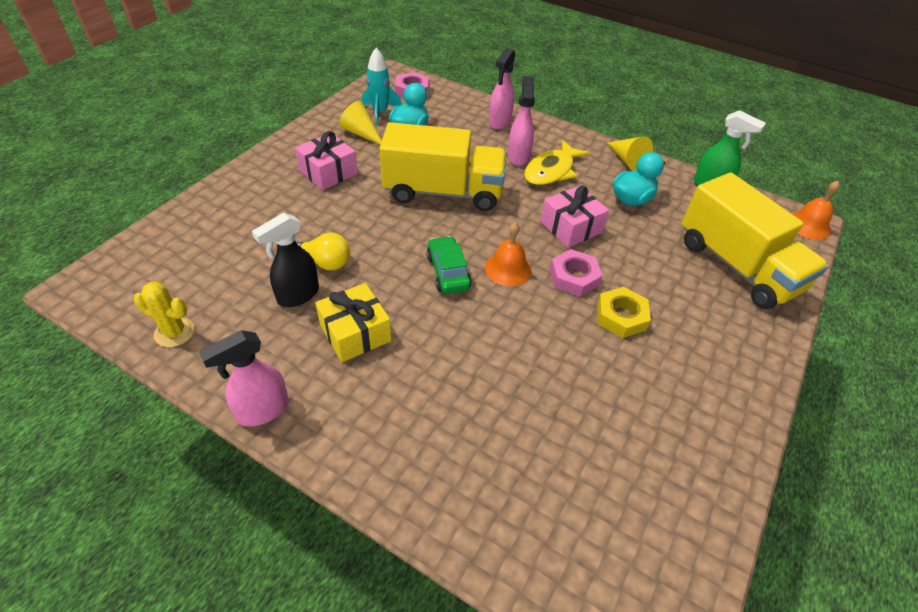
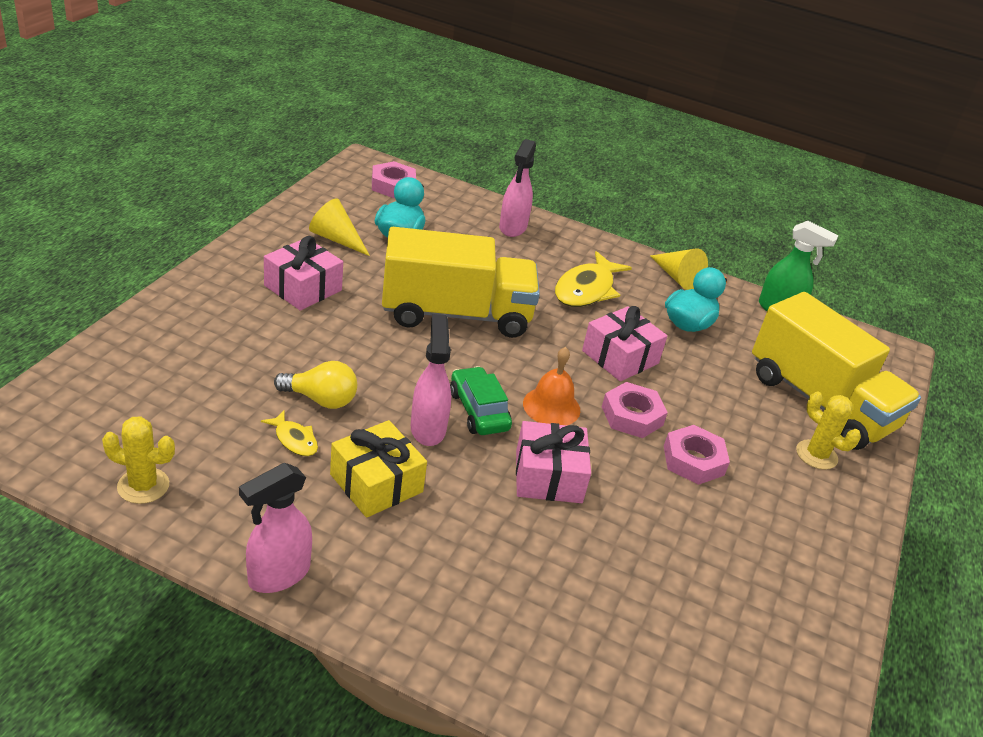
camera: 10 degrees left, 10 degrees down
black spray bottle [252,213,319,307] -> yellow fish [261,410,318,456]
turquoise rocket [362,48,402,126] -> none
pink spray bottle [508,76,535,166] -> pink spray bottle moved to [411,314,451,446]
yellow nut [597,287,651,338] -> pink nut [664,425,730,485]
orange bell [792,181,840,240] -> none
none -> pink gift [516,421,591,503]
none -> yellow cactus [796,391,861,470]

